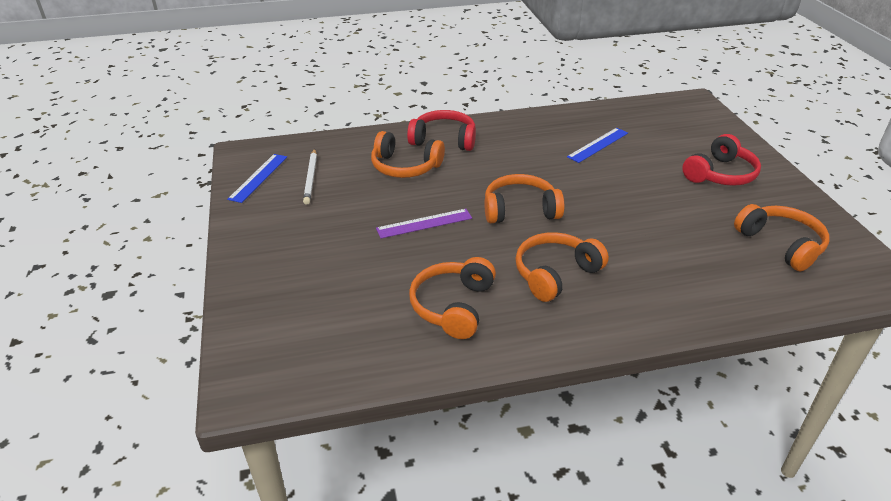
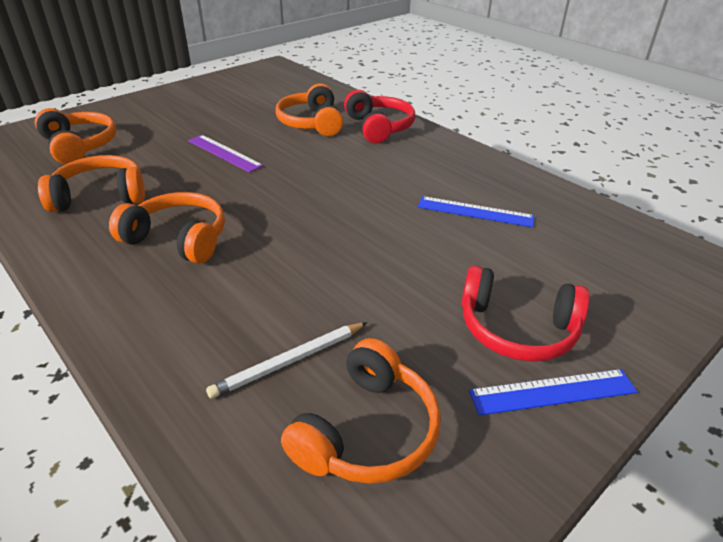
camera: 60 degrees right, 0 degrees up
blue ruler [227,154,287,203] -> blue ruler moved to [469,369,637,415]
white pencil [303,149,317,205] -> white pencil moved to [206,322,367,399]
orange headphones [485,174,565,223] -> orange headphones moved to [35,108,117,164]

